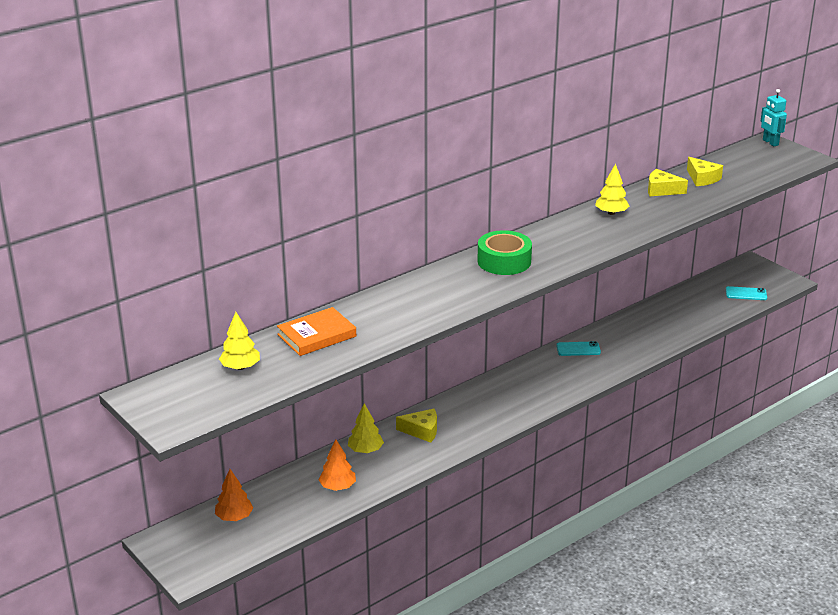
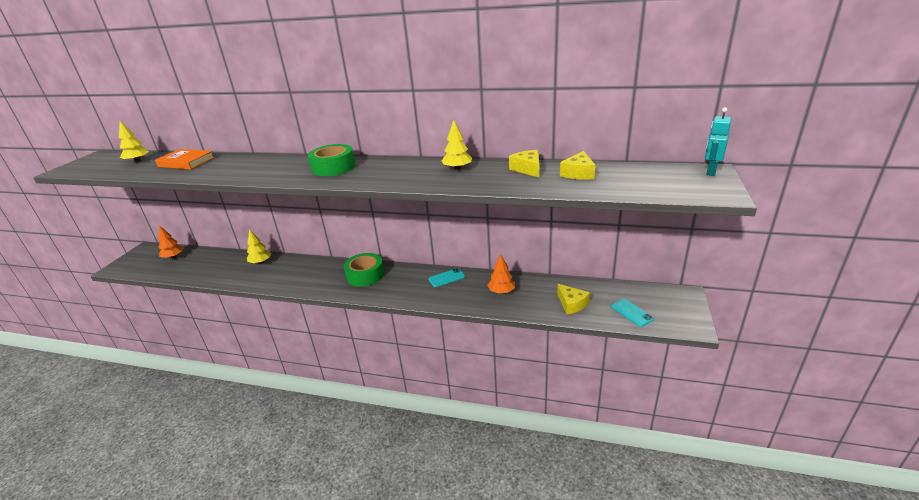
camera: 55 degrees right, 0 degrees up
orange tree [319,439,356,491] -> orange tree moved to [488,254,515,294]
yellow cheese [396,408,437,443] -> yellow cheese moved to [557,284,590,314]
turquoise phone [556,341,601,356] -> turquoise phone turned 75 degrees counterclockwise [428,268,465,287]
none -> green tape [344,253,384,287]

